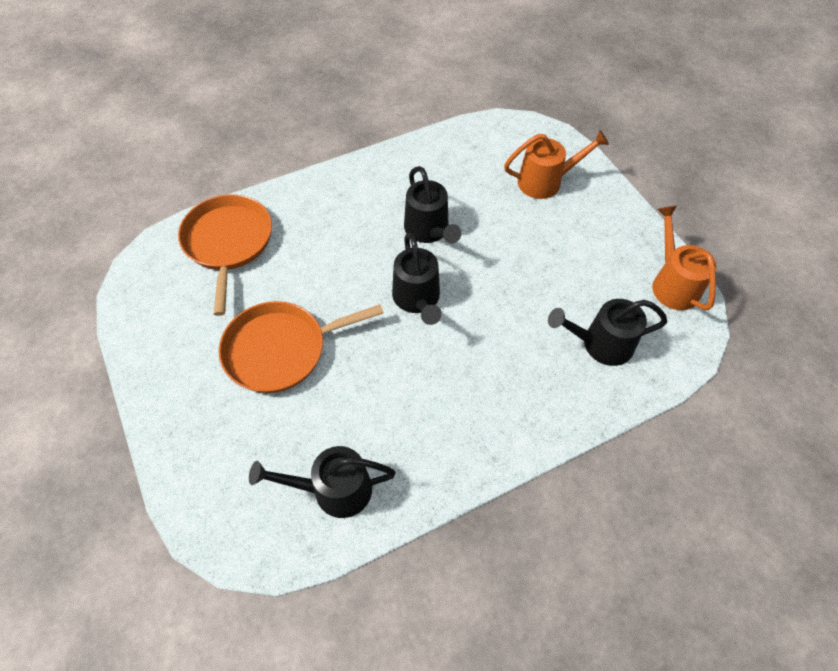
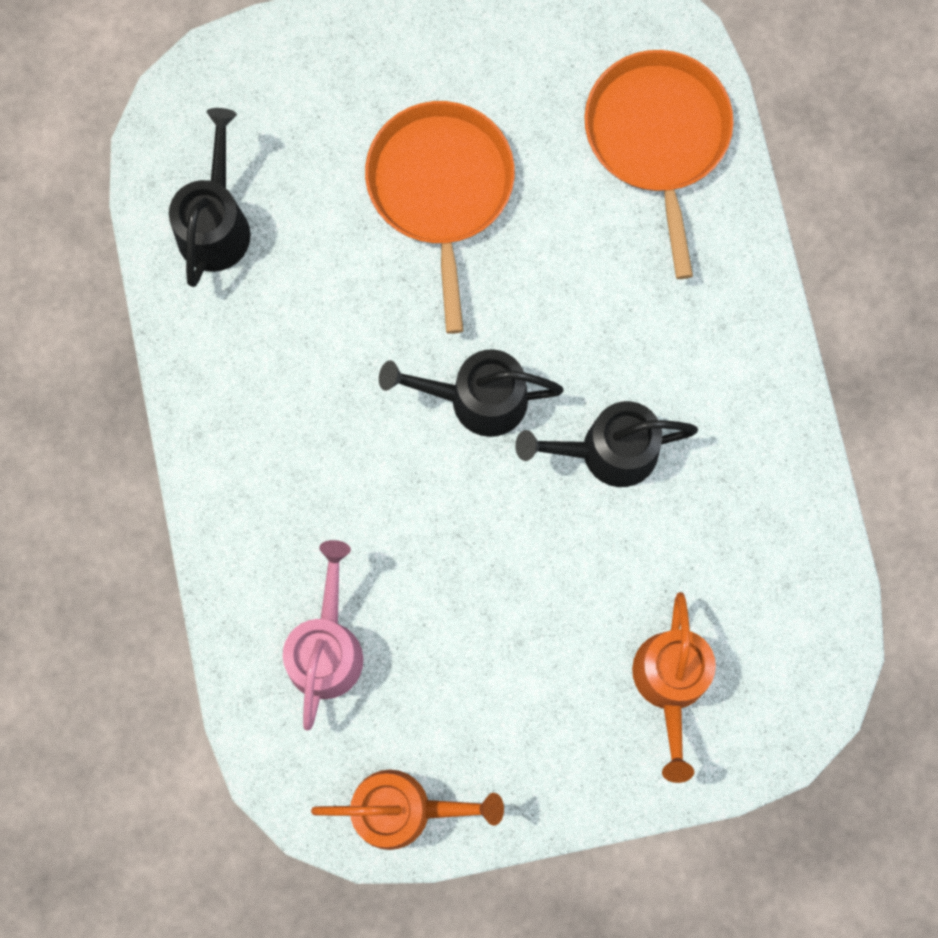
camera: 105 degrees right, 20 degrees up
orange pan [178,194,272,316] -> orange pan turned 105 degrees counterclockwise [585,50,734,279]
black watering can [548,299,668,366] -> pink watering can [283,540,363,731]

